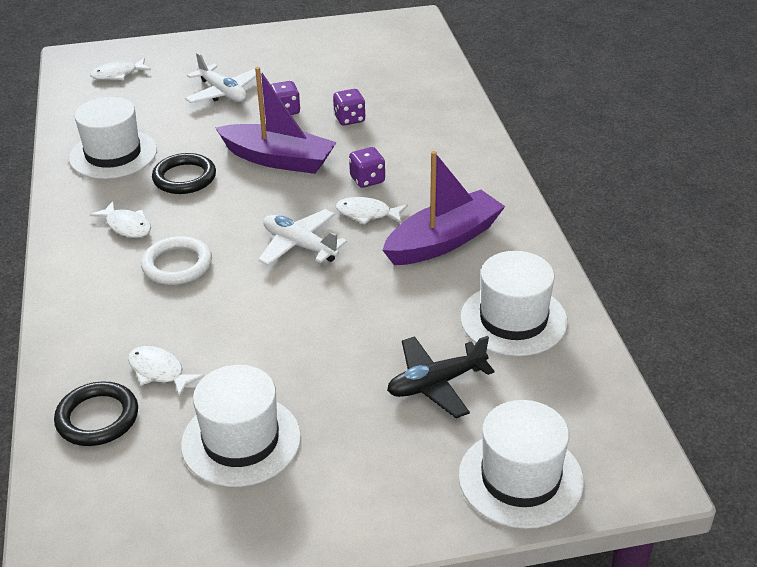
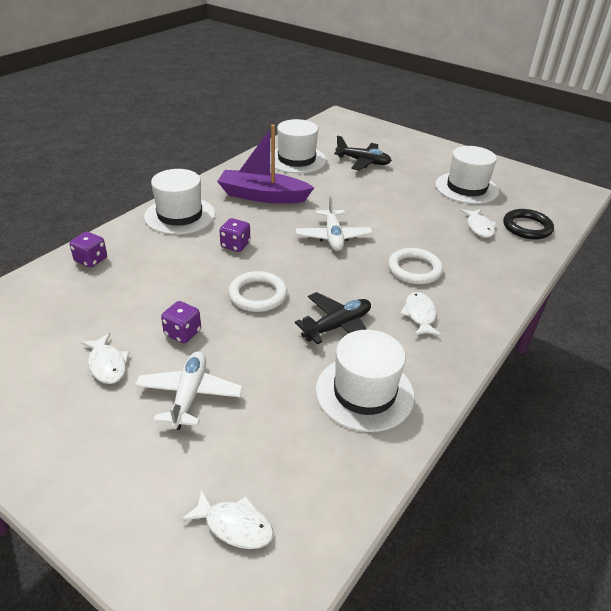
camera: 135 degrees left, 0 degrees up
black ring [152,153,216,194] -> black plane [295,292,371,344]
purple boat [215,67,337,174] -> white ring [228,271,287,312]
purple dice [333,89,366,126] -> purple dice moved to [70,232,107,268]
white fish [336,197,408,225] -> white fish moved to [81,333,129,384]
white hat [459,400,584,529] -> white hat moved to [144,169,215,235]

